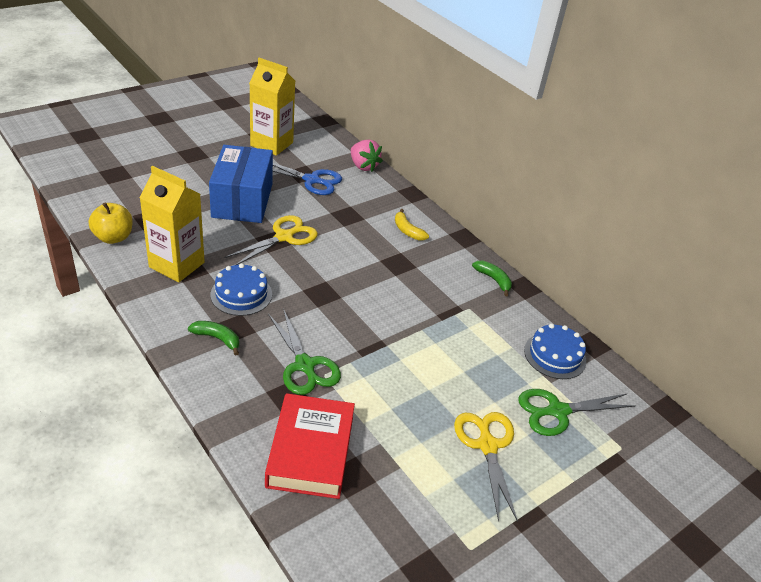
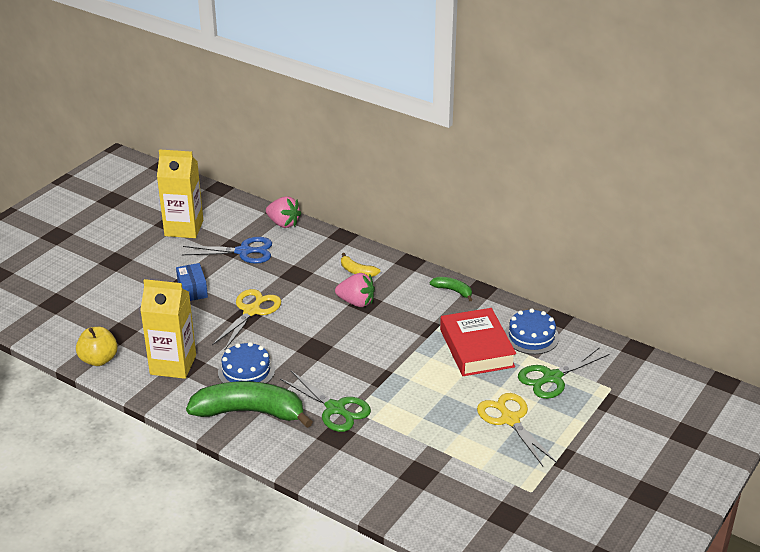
camera: 15 degrees left, 5 degrees down
green banana [188,321,239,356] -> green banana [186,381,313,428], size x2.24
blue box [209,145,273,223] -> blue box [176,263,208,301], size x0.49
red book [265,393,355,499] -> red book moved to [440,308,516,376]
none -> pink strawberry [335,273,375,307]

